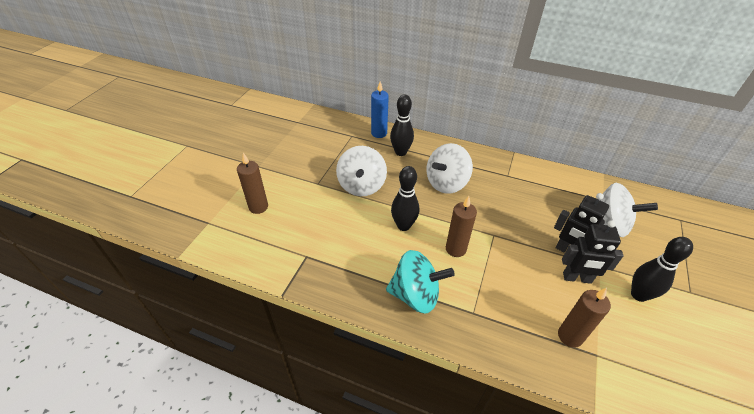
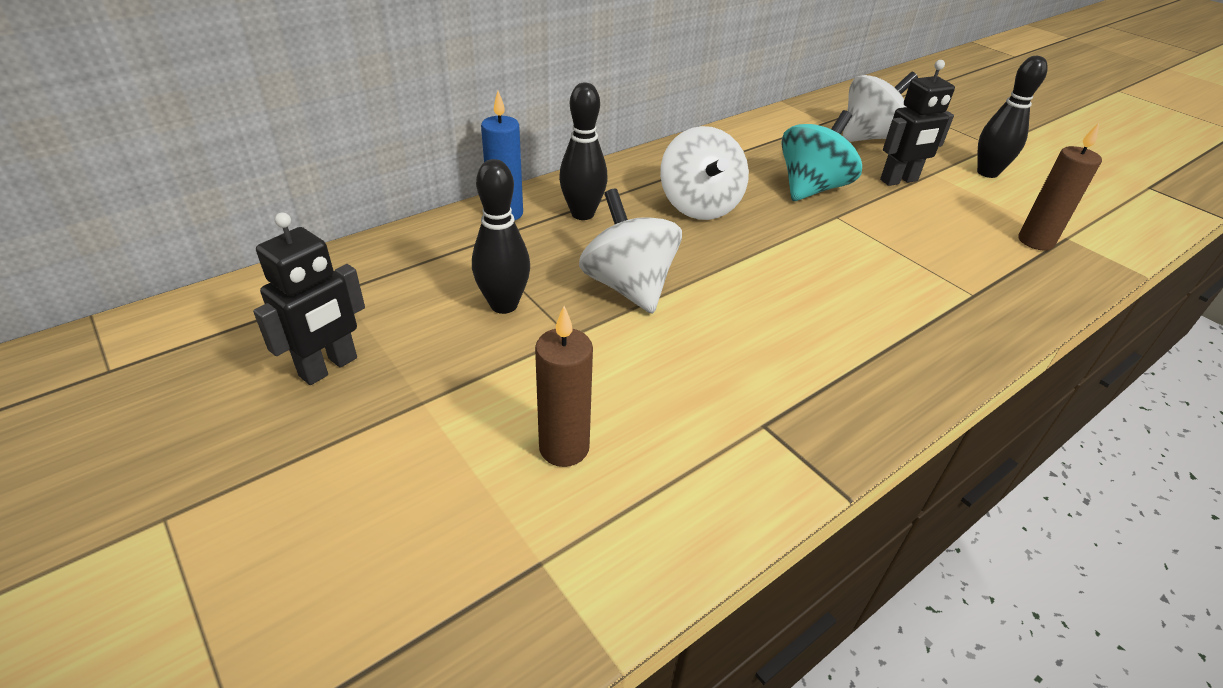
camera: 60 degrees left, 5 degrees down
white spinning top [336,146,387,196] -> white spinning top turned 150 degrees counterclockwise [579,189,682,314]
turquoise spinning top [386,250,455,313] -> turquoise spinning top moved to [781,110,862,201]
black bowling pin [391,166,419,231] -> black bowling pin moved to [472,159,530,314]
brown candle [446,196,477,257] -> none
black robot [562,220,624,284] -> black robot moved to [253,212,365,385]

